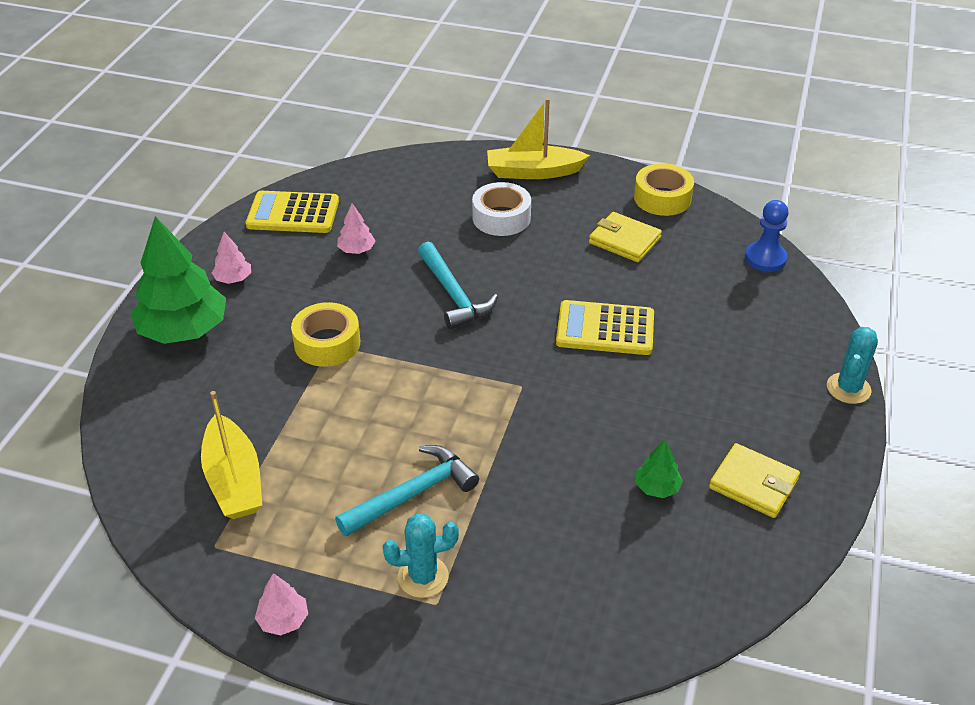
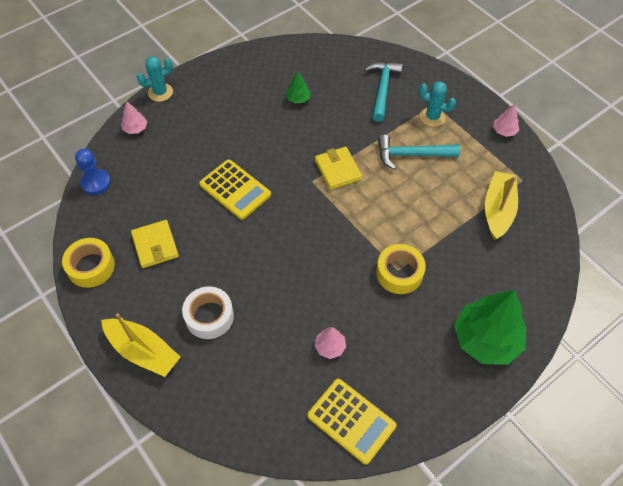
camera: 145 degrees left, 15 degrees up
pink tree [212,232,251,284] -> pink tree moved to [121,101,147,134]
turquoise hammer [418,242,498,329] -> turquoise hammer moved to [365,62,403,122]
yellow wallet [709,443,800,518] -> yellow wallet moved to [315,147,362,190]

